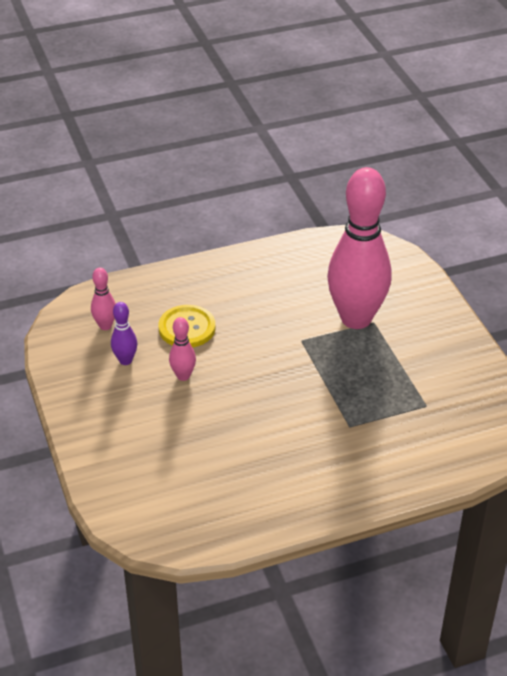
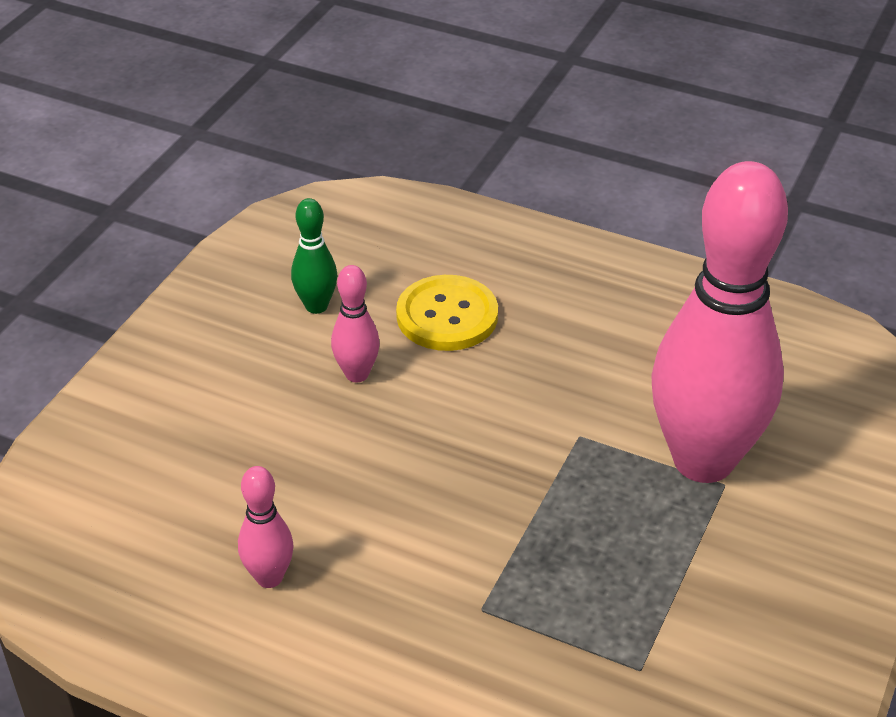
camera: 45 degrees right, 0 degrees up
pink bowling pin [91,268,116,330] -> pink bowling pin moved to [238,466,294,588]
purple bowling pin [111,302,137,365] -> green bowling pin [291,198,337,314]

